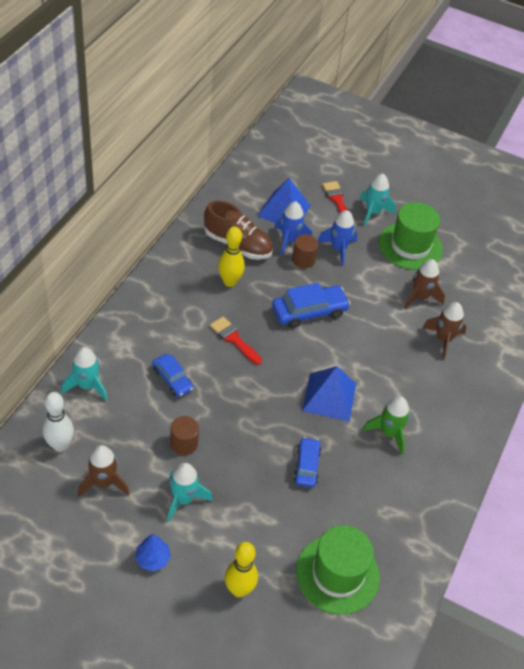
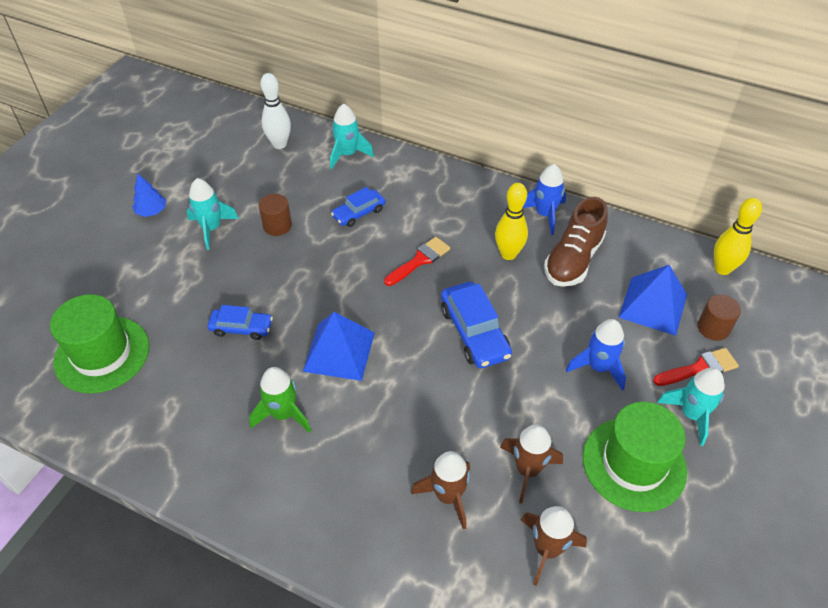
camera: 95 degrees right, 0 degrees up
brown rocket [78,445,130,497] -> brown rocket moved to [521,506,587,586]
yellow bowling pin [225,542,258,597] -> yellow bowling pin moved to [714,198,762,275]
blue rocket [274,201,312,256] -> blue rocket moved to [523,164,566,235]
brown cylinder [292,234,318,269] -> brown cylinder moved to [697,294,741,341]

